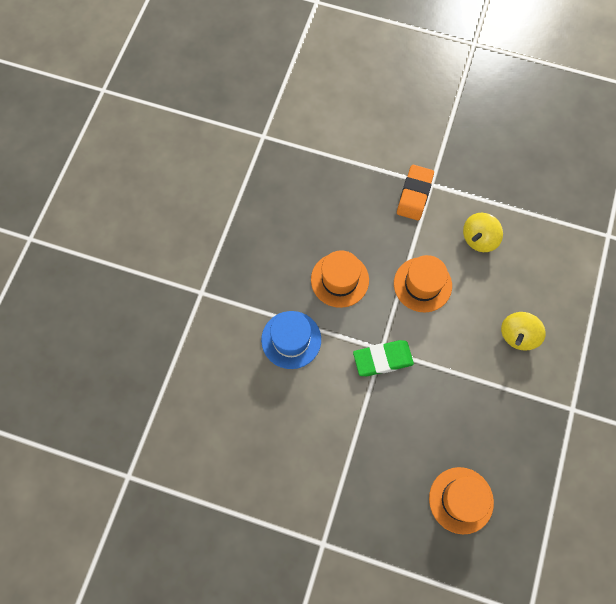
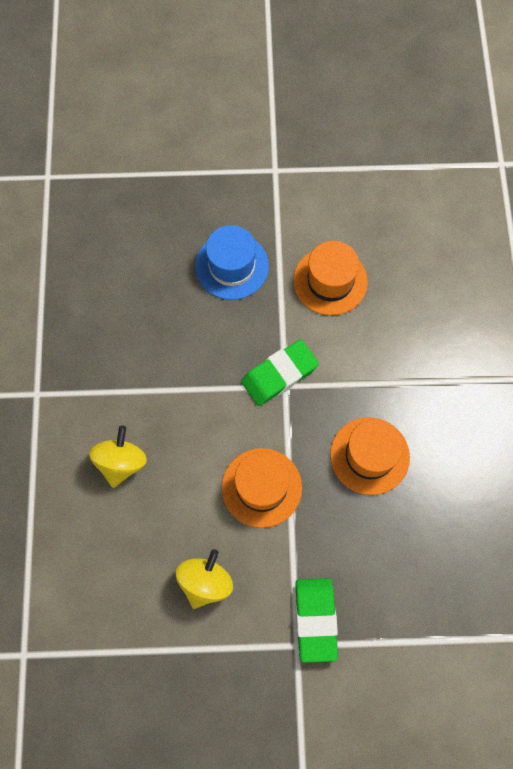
camera: 160 degrees right, 0 degrees up
blue hat [261,311,321,369] -> blue hat moved to [195,225,269,300]
orange eraser [397,165,434,220] -> green eraser [295,578,338,663]
orange hat [429,467,494,534] -> orange hat moved to [293,241,368,315]

